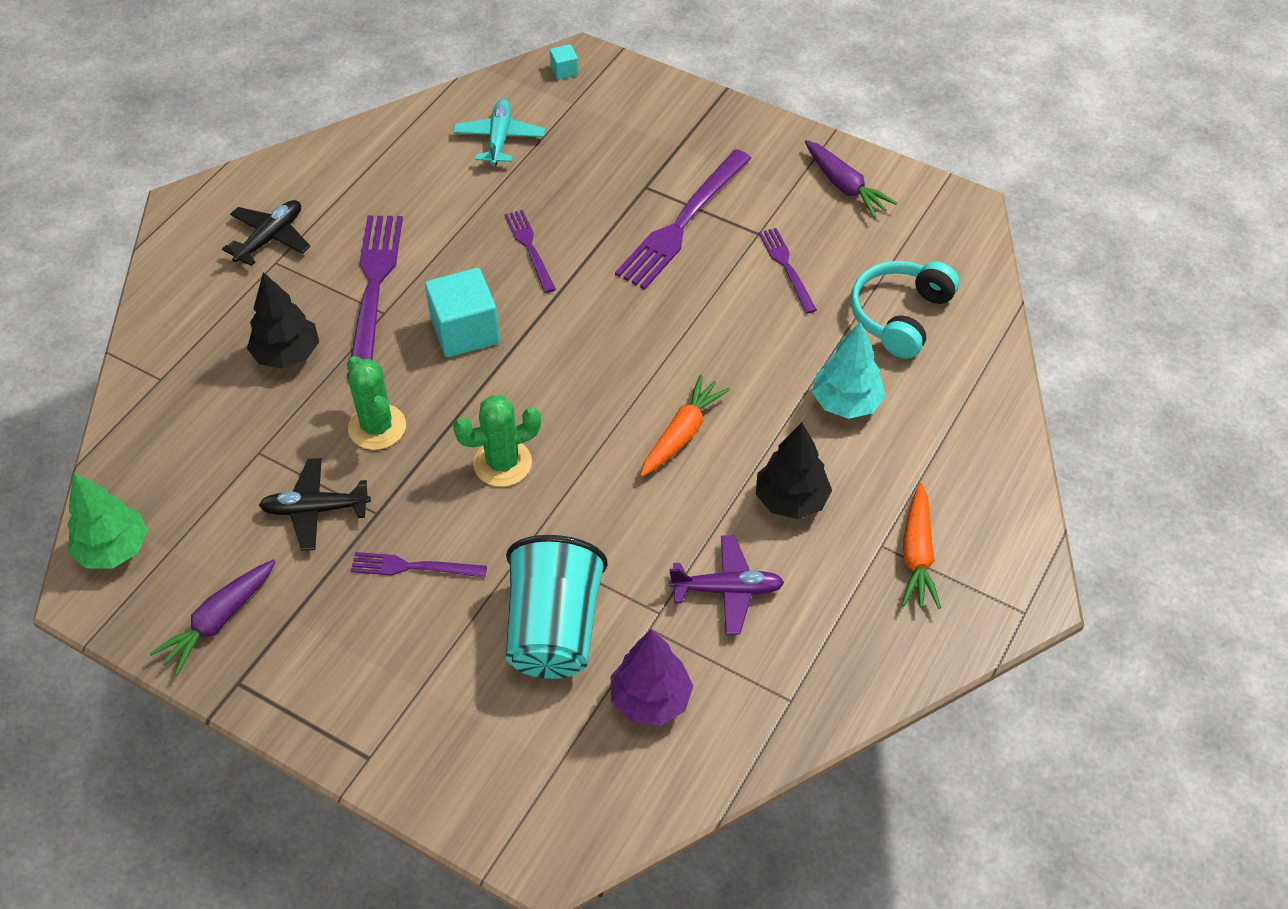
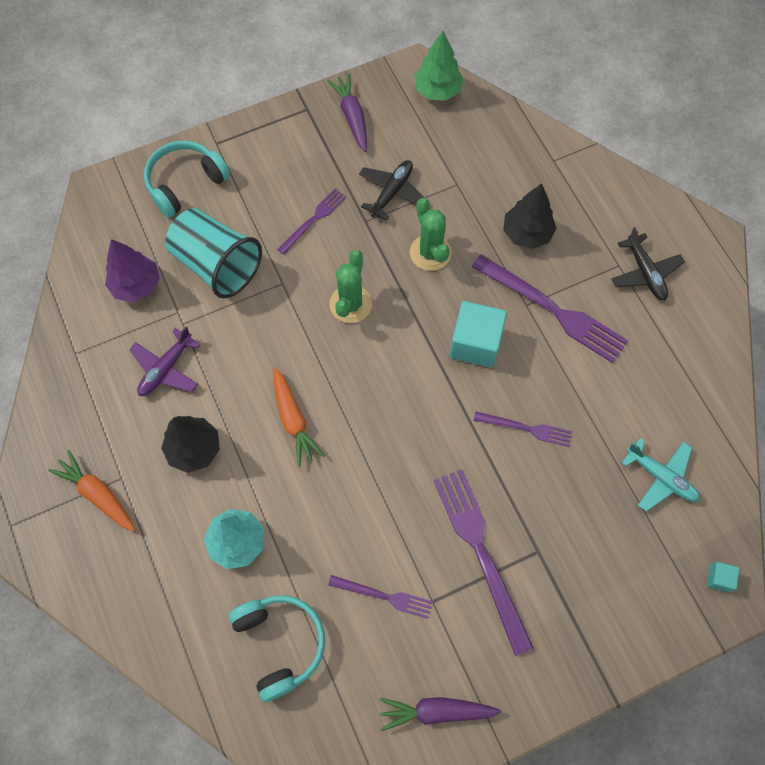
camera: 125 degrees right, 15 degrees up
green cactus [347,356,406,450] -> green cactus turned 60 degrees clockwise [410,198,451,271]
none -> turquoise headphones [144,141,230,218]

